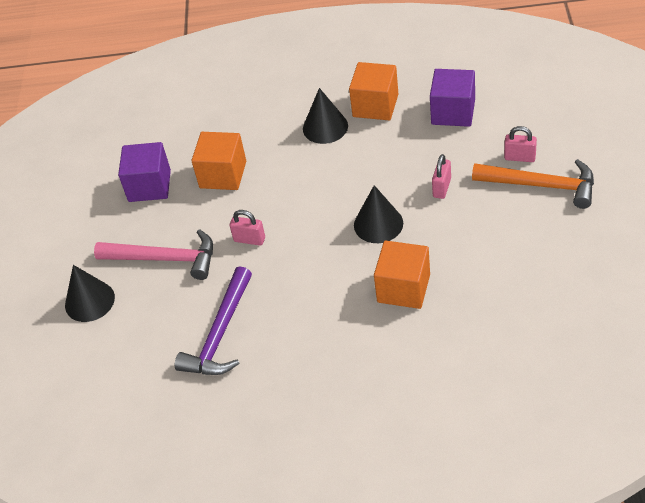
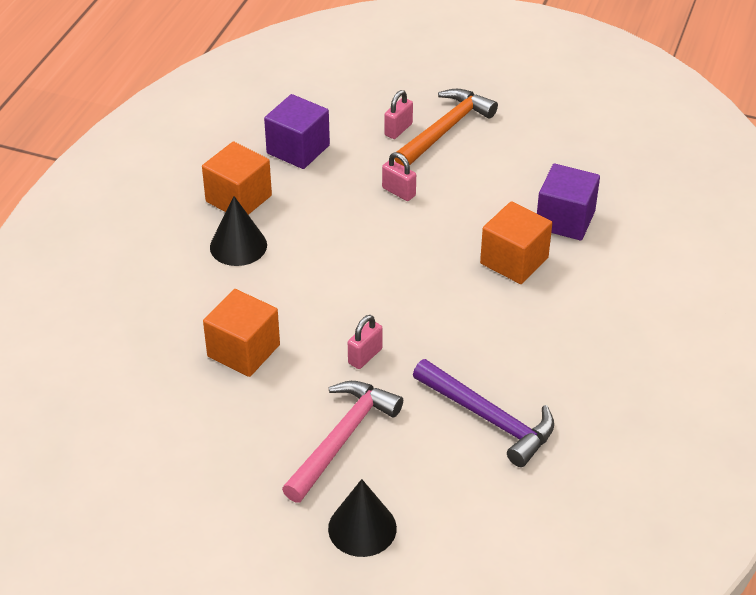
camera: 75 degrees left, 5 degrees down
purple cube [118,142,171,202] -> purple cube moved to [537,164,600,240]
black cone [354,185,403,243] -> none

